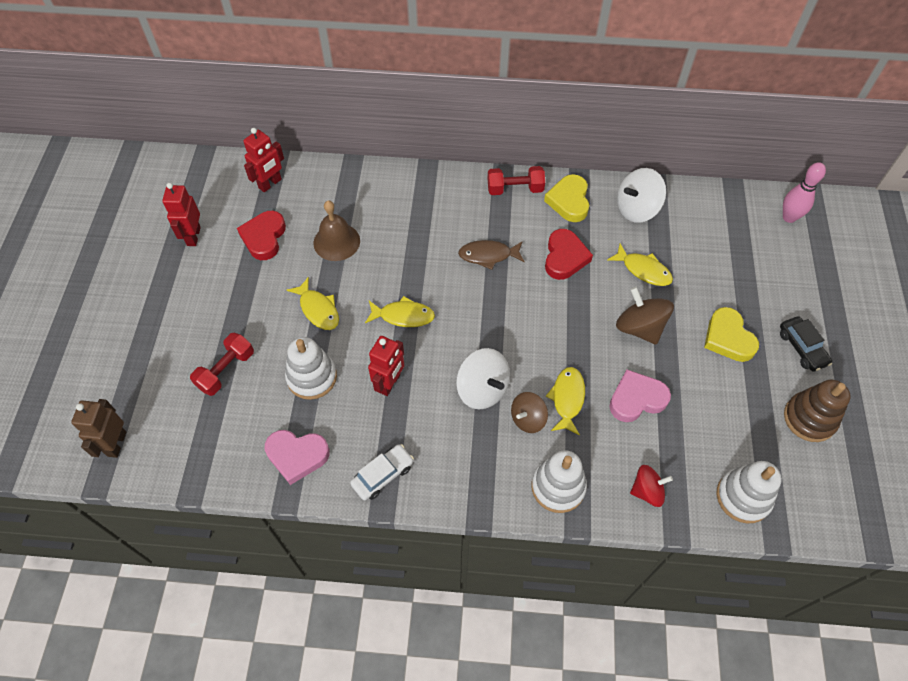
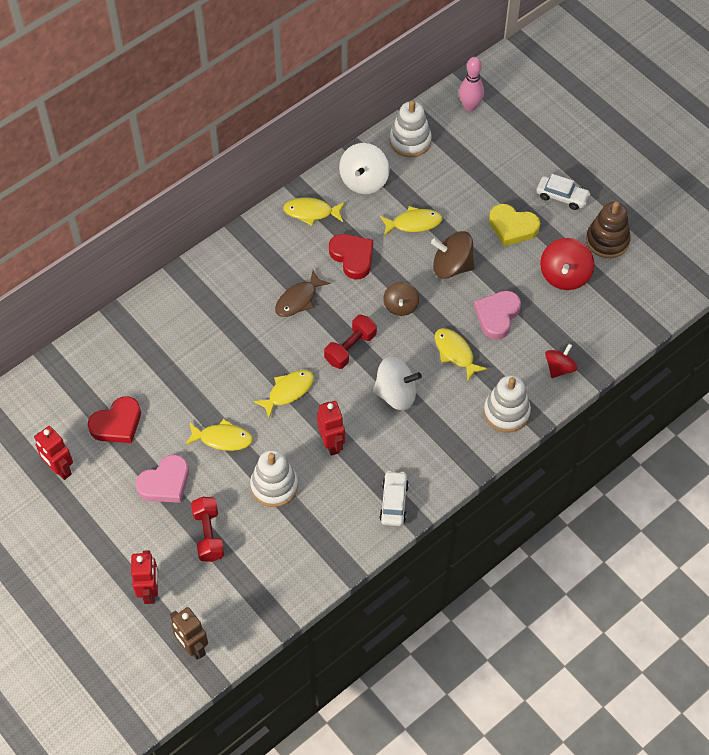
camera: 45 degrees left, 0 degrees up
red heart [237,211,286,260] -> red heart turned 90 degrees counterclockwise [88,396,141,443]
red robot [243,128,284,192] -> red robot moved to [131,550,158,604]
pink heart [265,430,330,485] -> pink heart moved to [136,454,189,503]
brown bell [313,200,360,261] -> none
red dumbbell [488,166,545,195] -> red dumbbell moved to [324,315,377,369]
brown spinning top [511,392,548,433] -> brown spinning top moved to [383,282,419,316]
yellow heart [544,174,589,222] -> yellow fish [283,198,345,226]
white stacking toy [716,461,782,523] -> white stacking toy moved to [390,100,432,157]
black car [780,316,832,372] -> white car [537,174,590,210]
none -> red spinning top [540,238,594,290]

